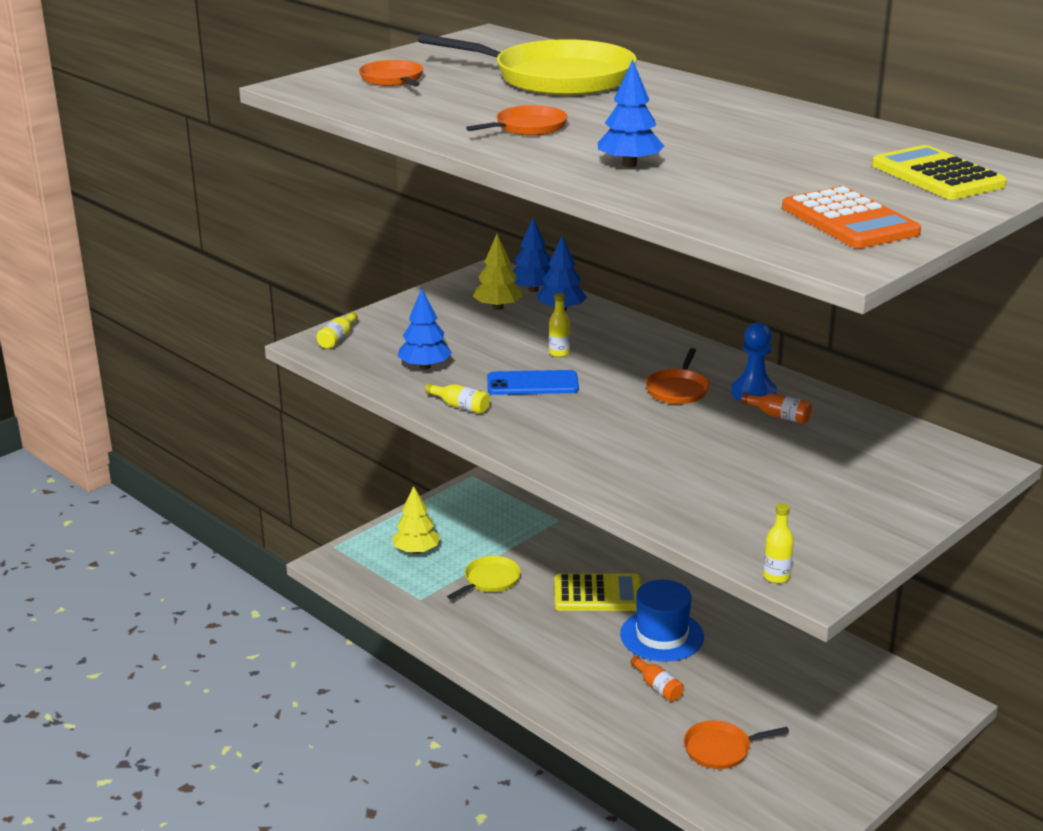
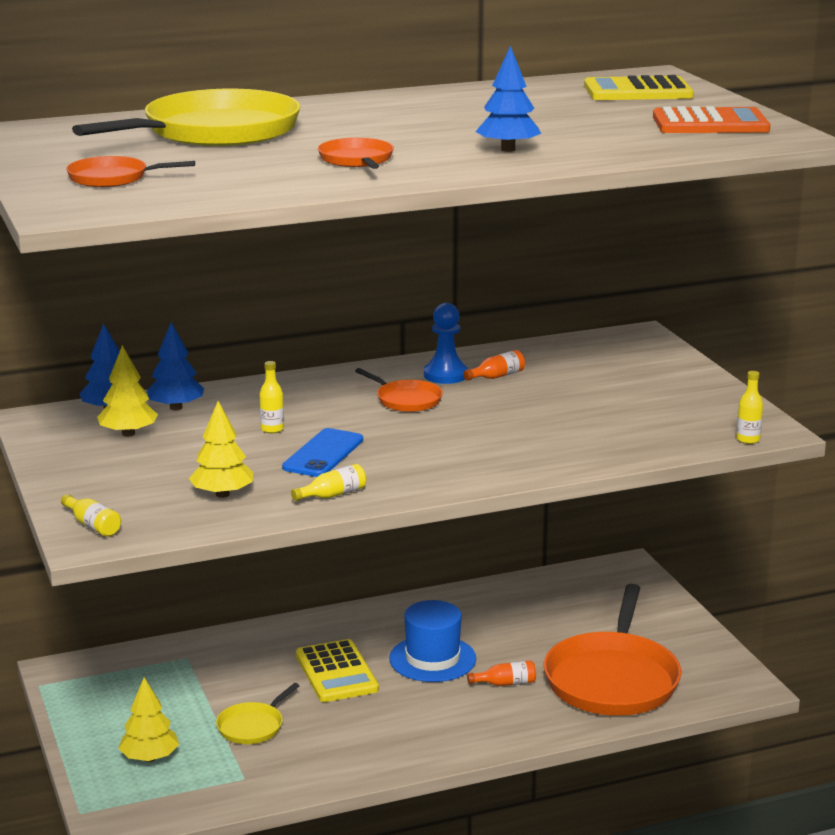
camera: 65 degrees left, 5 degrees down
blue tree [398,288,452,370] -> yellow tree [189,401,253,498]
yellow pan [447,556,521,599] -> yellow pan turned 120 degrees counterclockwise [216,683,299,744]
yellow calculator [554,573,641,611] -> yellow calculator turned 135 degrees clockwise [296,639,379,702]
orange pan [684,721,789,769] -> orange pan [543,584,681,716], size x2.15

